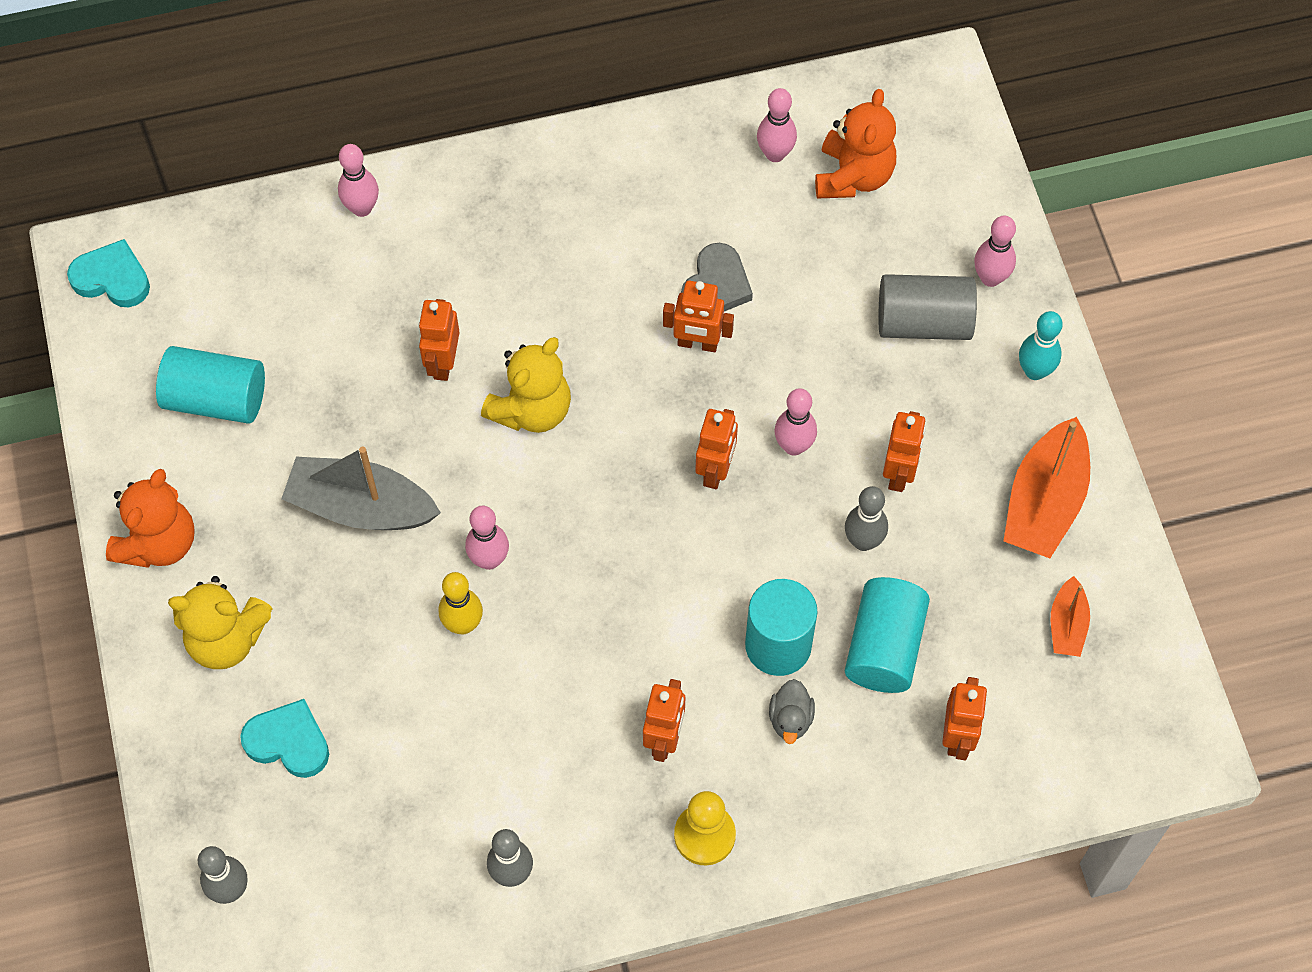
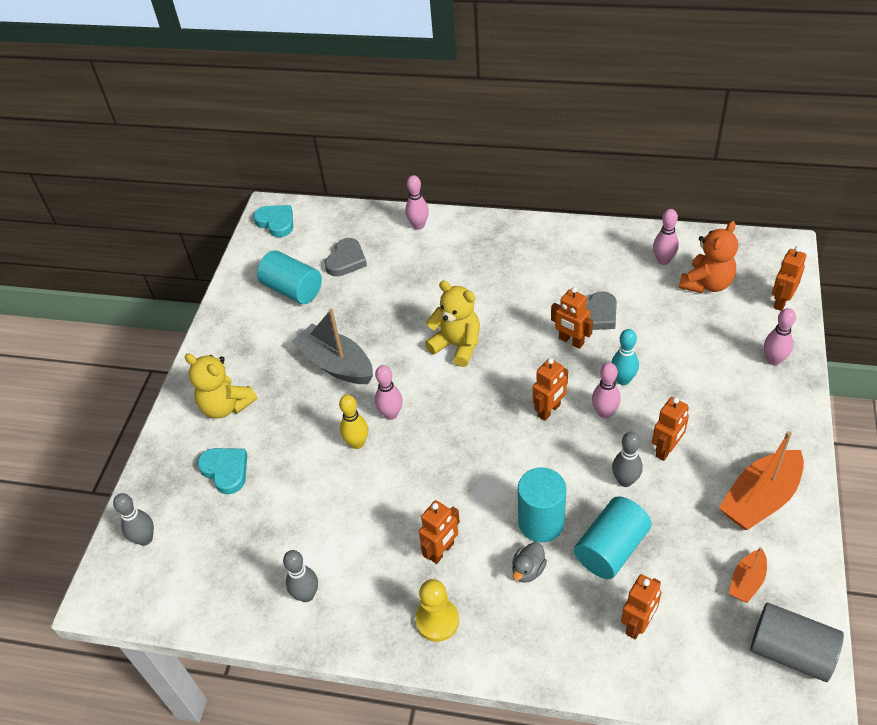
camera: 30 degrees right, 15 degrees down
orange teddy bear [106,469,195,568] -> none
orange robot [418,299,460,381] -> orange robot moved to [772,246,806,311]
yellow teddy bear [481,337,571,433] -> yellow teddy bear turned 120 degrees counterclockwise [425,281,480,367]
grey cylinder [878,274,977,340] -> grey cylinder moved to [750,603,844,682]
turquoise bowling pin [1019,311,1063,380] -> turquoise bowling pin moved to [611,329,639,385]
none -> grey heart [324,238,367,277]

